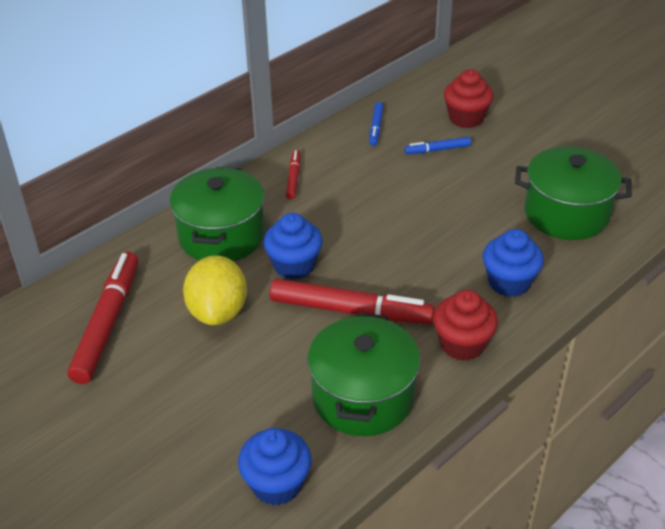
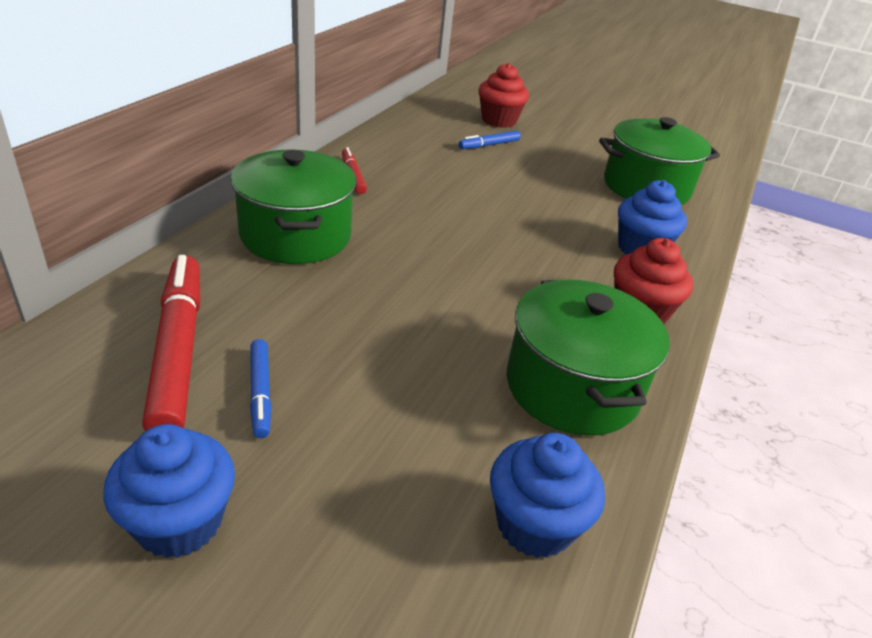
camera: 25 degrees left, 5 degrees down
yellow lemon [183,255,247,325] -> none
blue cupcake [263,213,323,279] -> blue cupcake moved to [103,424,235,558]
red marker [270,279,435,324] -> none
blue marker [369,102,384,146] -> blue marker moved to [250,339,271,438]

